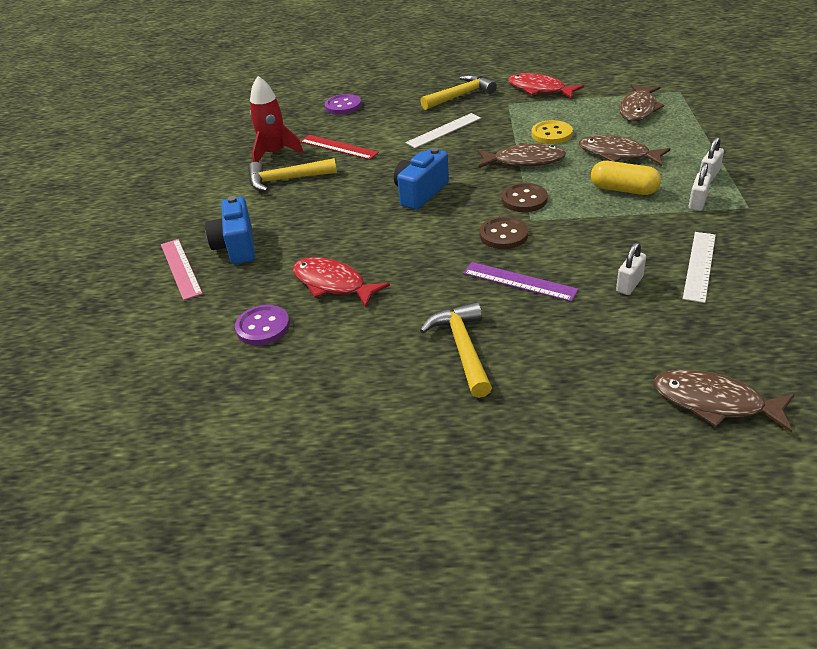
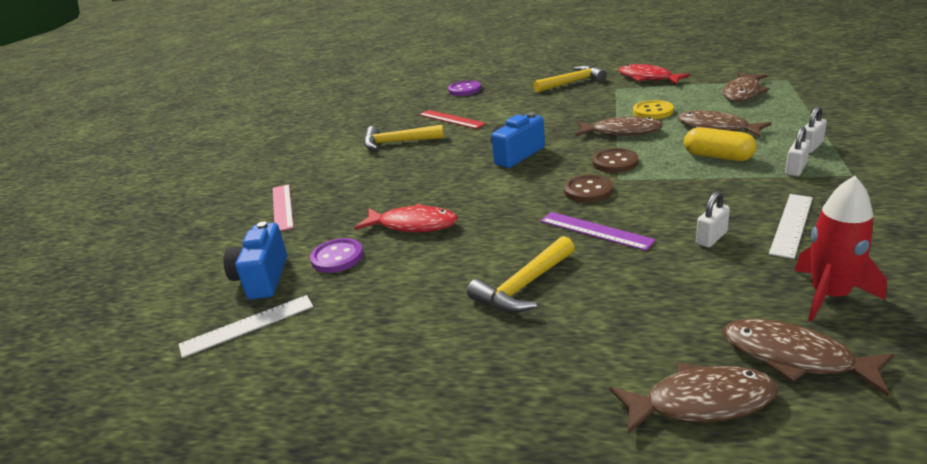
camera: 10 degrees right, 10 degrees down
blue camera [205,196,255,264] -> blue camera moved to [223,221,287,300]
red rocket [250,76,303,162] -> red rocket moved to [794,176,887,322]
red fish [293,257,390,308] -> red fish turned 150 degrees clockwise [354,204,457,232]
white ruler [406,113,481,148] -> white ruler moved to [179,295,313,358]
yellow hammer [420,302,492,398] -> yellow hammer turned 135 degrees counterclockwise [467,236,575,313]
none -> brown fish [609,363,778,434]

